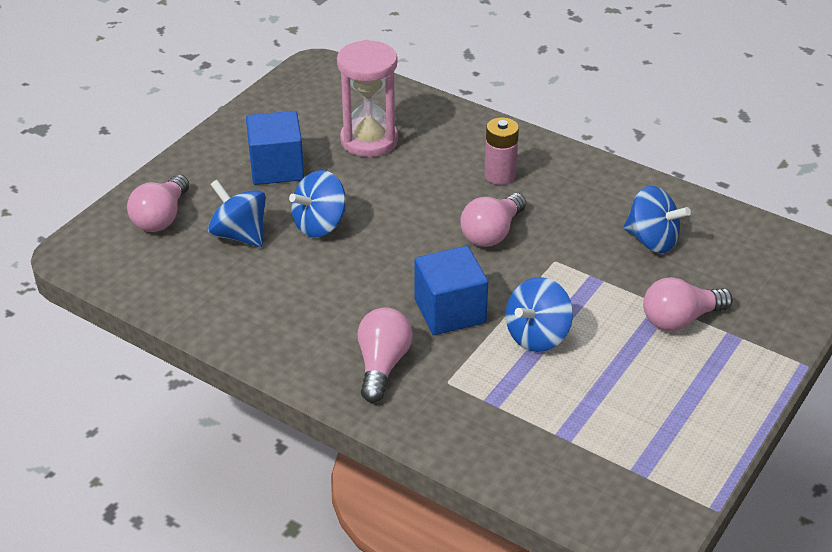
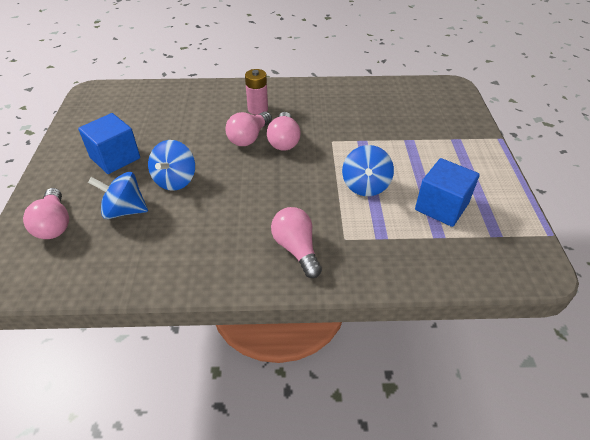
camera: 35 degrees left, 5 degrees up
pink hourglass [337,40,398,157] -> none
blue cube [414,246,488,335] -> blue cube moved to [415,158,480,227]
blue spinning top [623,186,691,253] -> none
pink light bulb [643,277,733,331] -> pink light bulb moved to [225,112,272,146]

